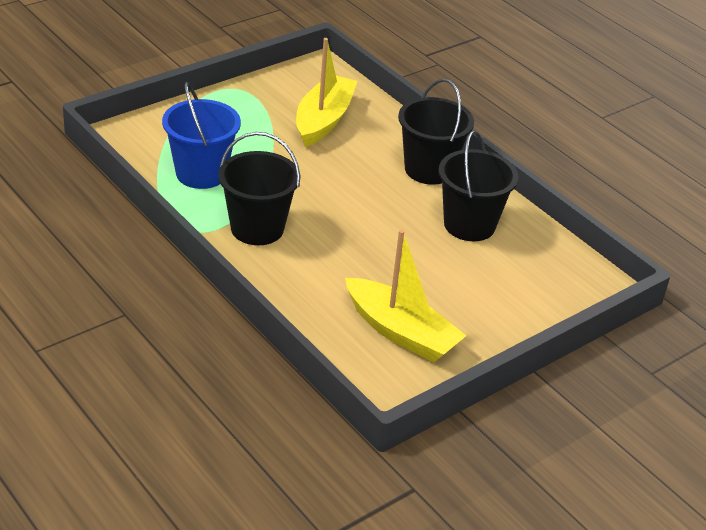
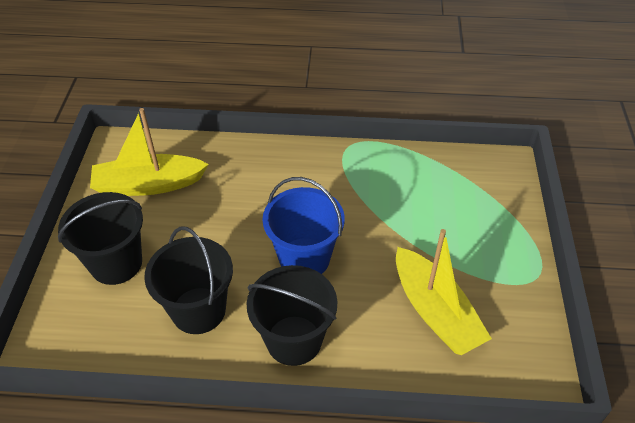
camera: 135 degrees right, 10 degrees up
blue bucket [162,82,241,189] -> blue bucket moved to [263,177,345,274]
black bucket [218,132,300,245] -> black bucket moved to [58,192,143,285]

